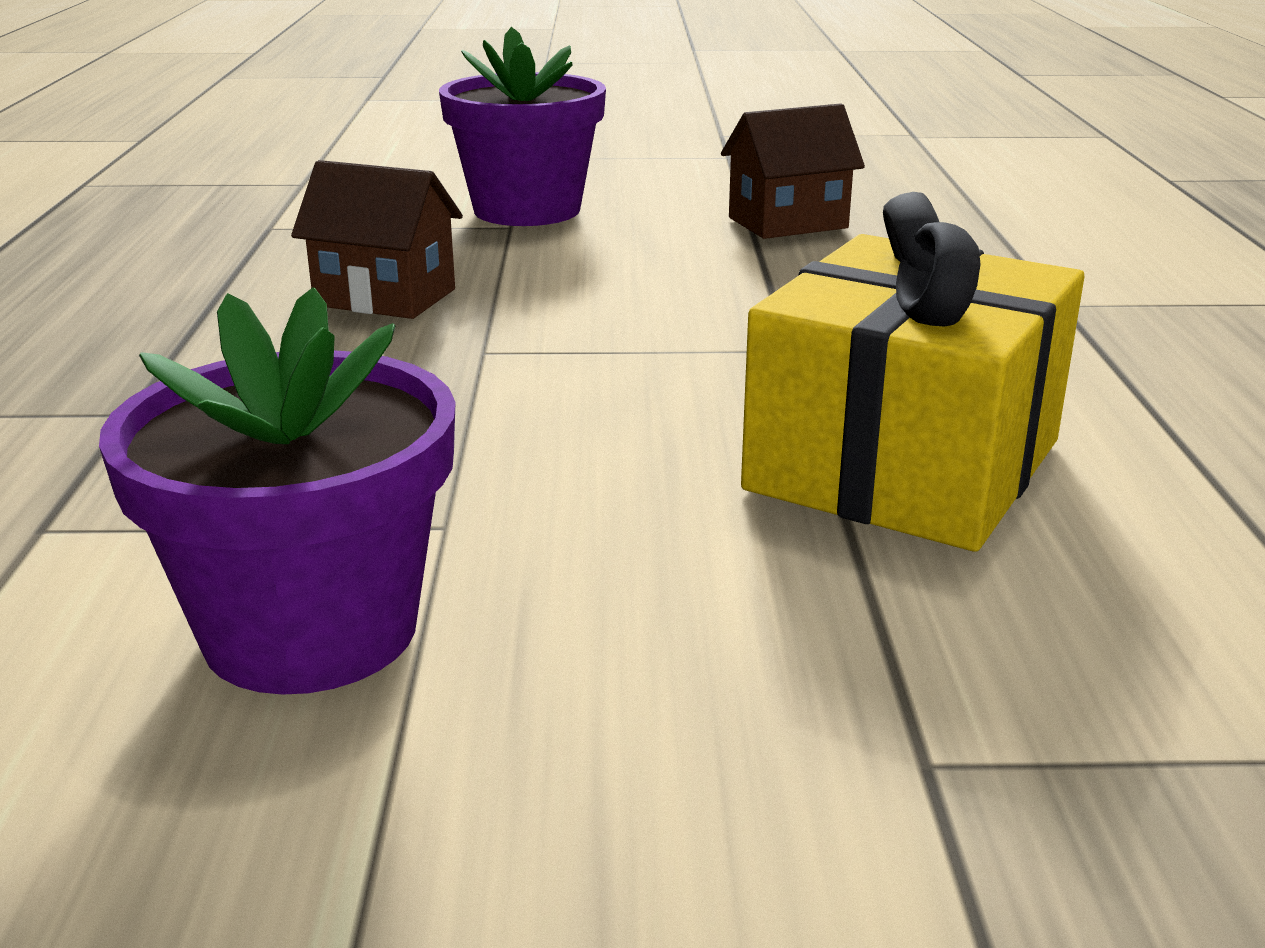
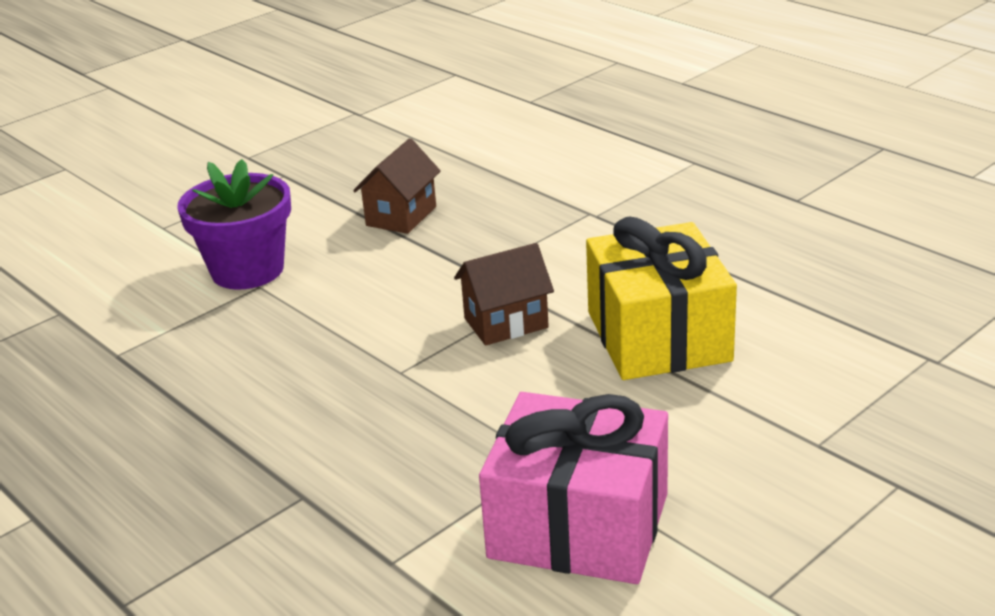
camera: 40 degrees left, 5 degrees up
purple flower pot [99,287,455,695] -> pink gift [479,392,668,584]
brown house [291,160,463,319] -> brown house moved to [454,243,554,346]

